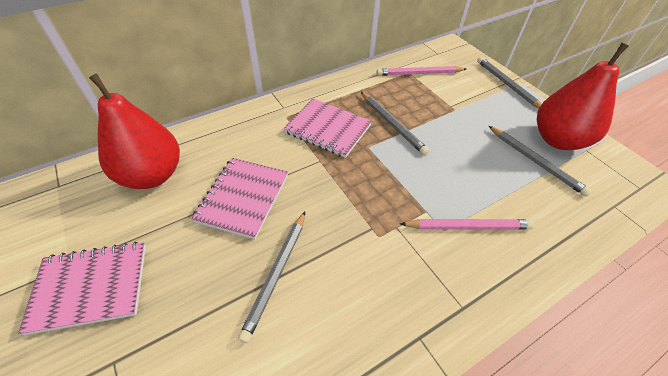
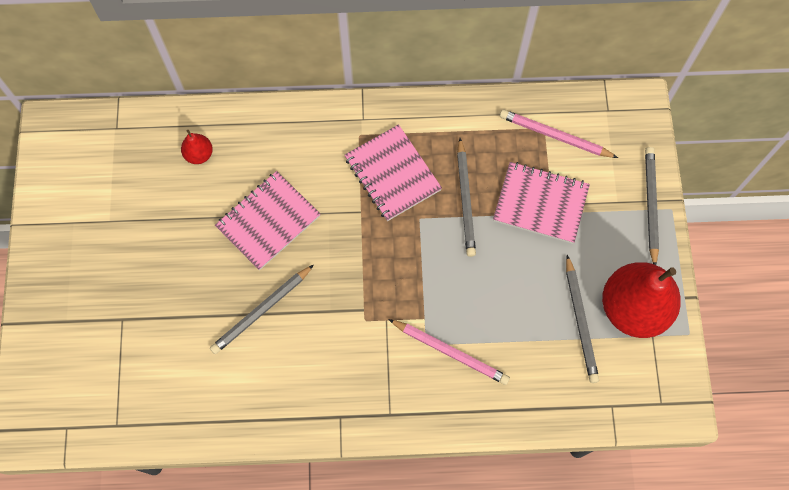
camera: 30 degrees right, 20 degrees up
pink notebook [18,242,146,335] -> pink notebook moved to [493,162,590,244]
red pear [89,74,180,189] -> red pear [181,130,213,164], size x0.44

